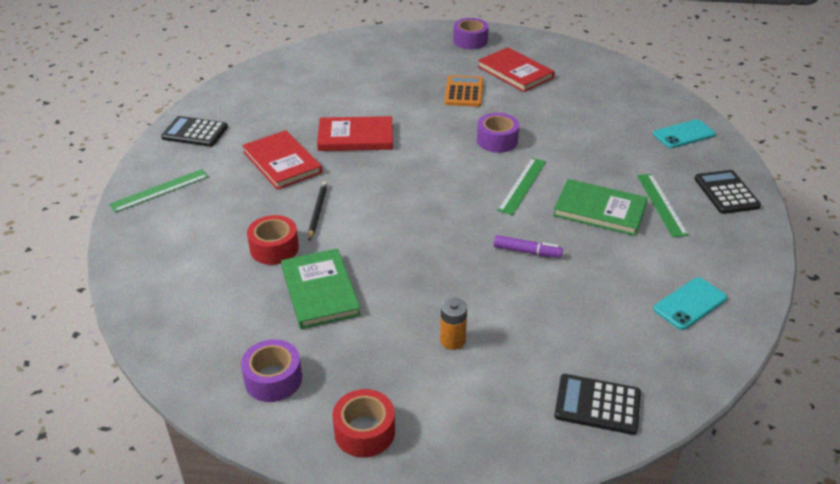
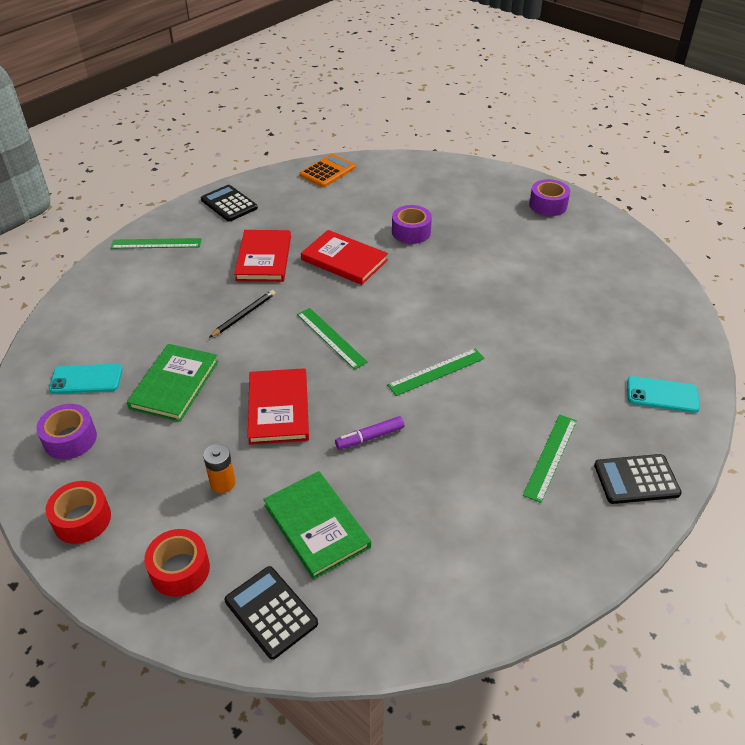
camera: 35 degrees right, 5 degrees up
red tape [247,215,299,265] -> red tape moved to [144,529,210,597]
orange calculator [444,75,483,107] -> orange calculator moved to [300,154,355,187]
purple tape [477,113,519,153] -> purple tape moved to [392,205,432,244]
red book [478,47,555,92] -> red book moved to [248,368,309,445]
purple marker [494,235,563,258] -> purple marker turned 105 degrees clockwise [335,416,404,449]
green book [553,179,648,236] -> green book moved to [263,471,371,580]
turquoise phone [653,277,727,330] -> turquoise phone moved to [49,364,122,394]
black calculator [694,170,761,214] -> black calculator turned 120 degrees counterclockwise [594,454,682,504]
none -> green ruler [297,308,368,370]

